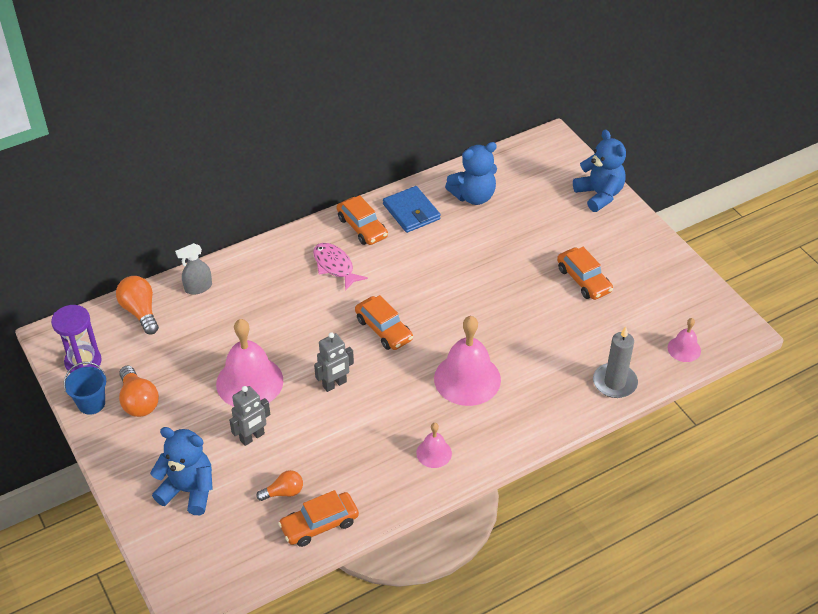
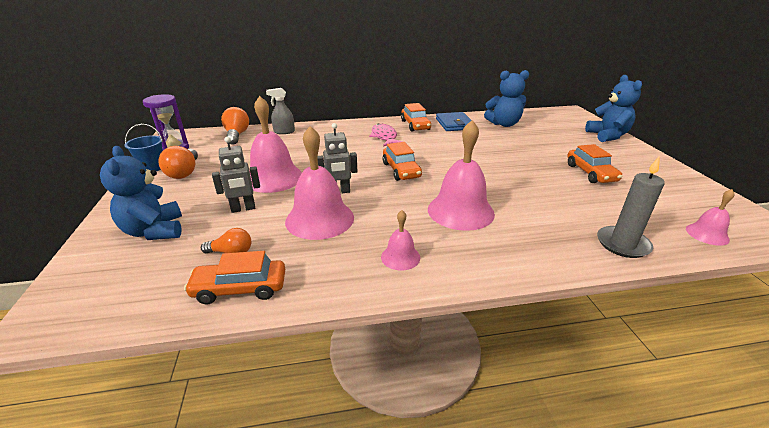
camera: 20 degrees right, 15 degrees down
blue teddy bear [150,427,213,515] -> blue teddy bear turned 150 degrees counterclockwise [100,146,182,240]
none -> pink bell [285,126,354,240]

